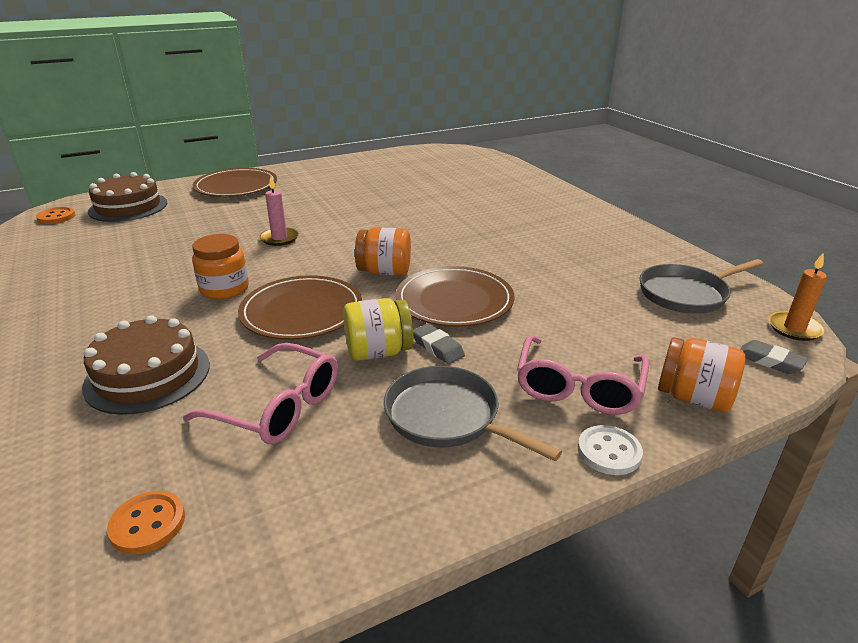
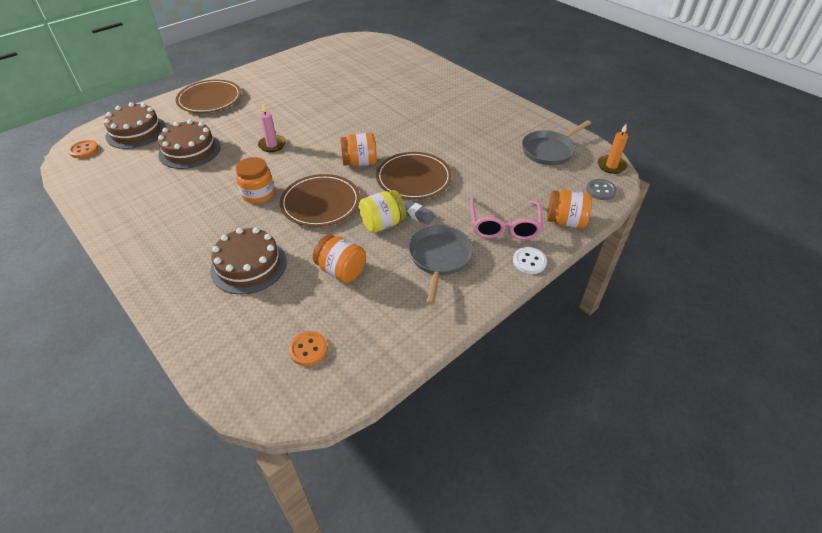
camera: 15 degrees left, 15 degrees up
pink glasses [183,343,338,444] -> orange jar [313,234,366,283]
grey pan [384,366,562,461] -> grey pan turned 75 degrees clockwise [409,225,473,305]
grey eraser [740,340,808,374] -> grey button [586,179,617,200]
none -> brown cake [158,119,221,169]

